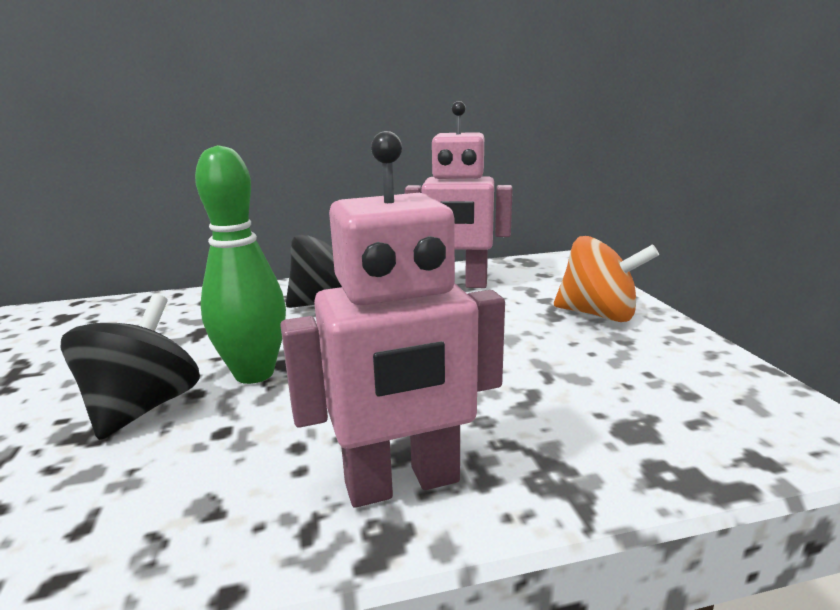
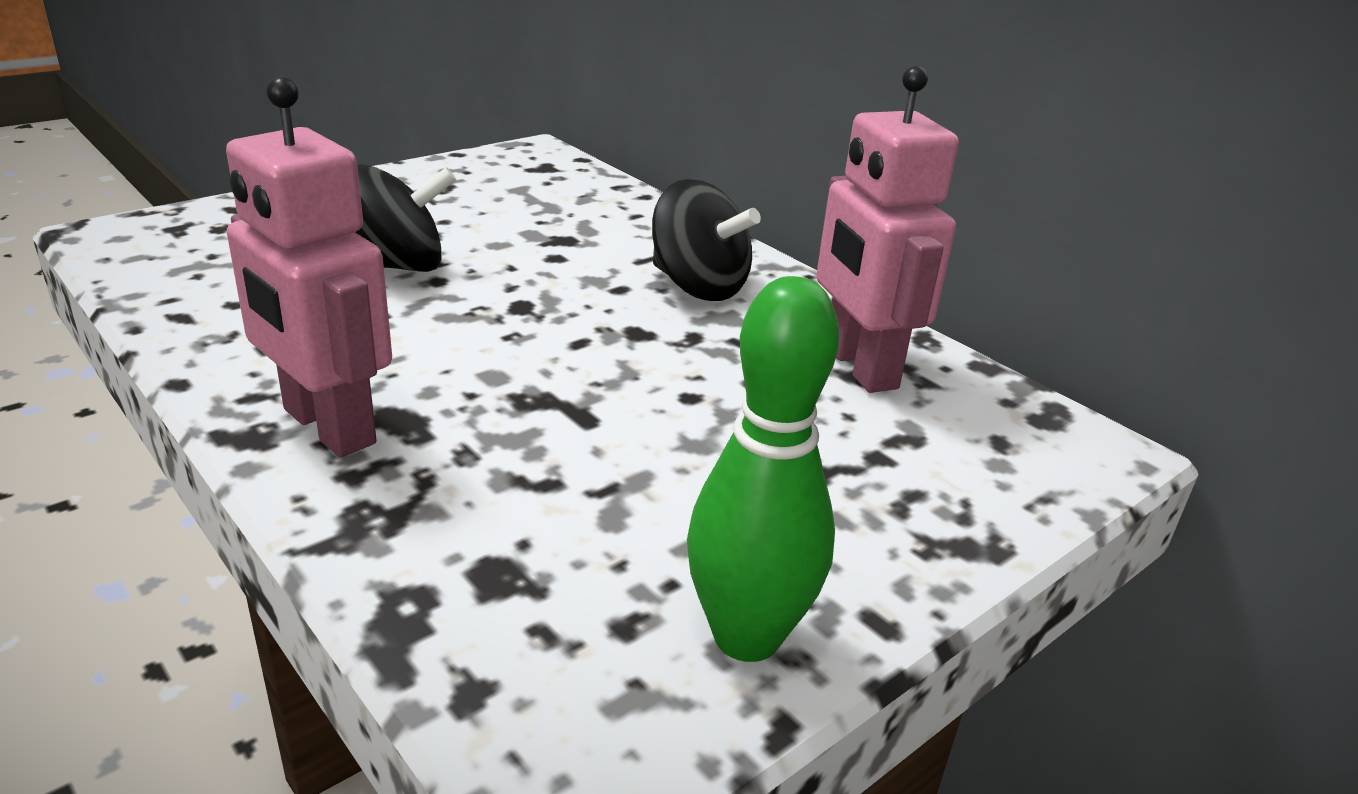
camera: 60 degrees right, 10 degrees up
green bowling pin [195,145,286,384] -> green bowling pin moved to [687,276,839,662]
orange spinning top [554,236,659,322] -> none

